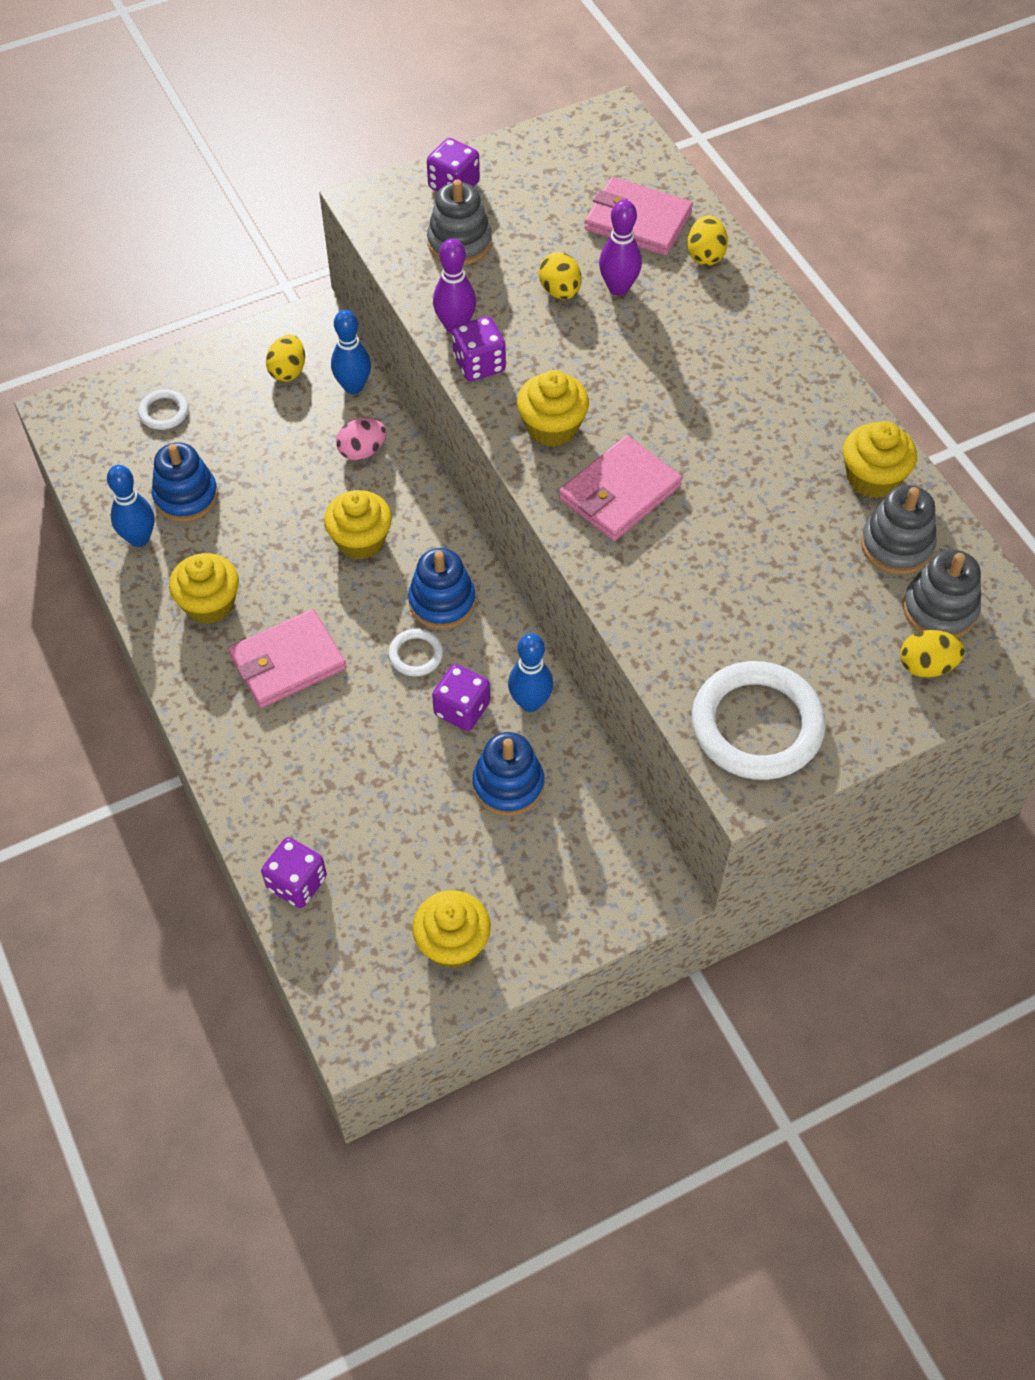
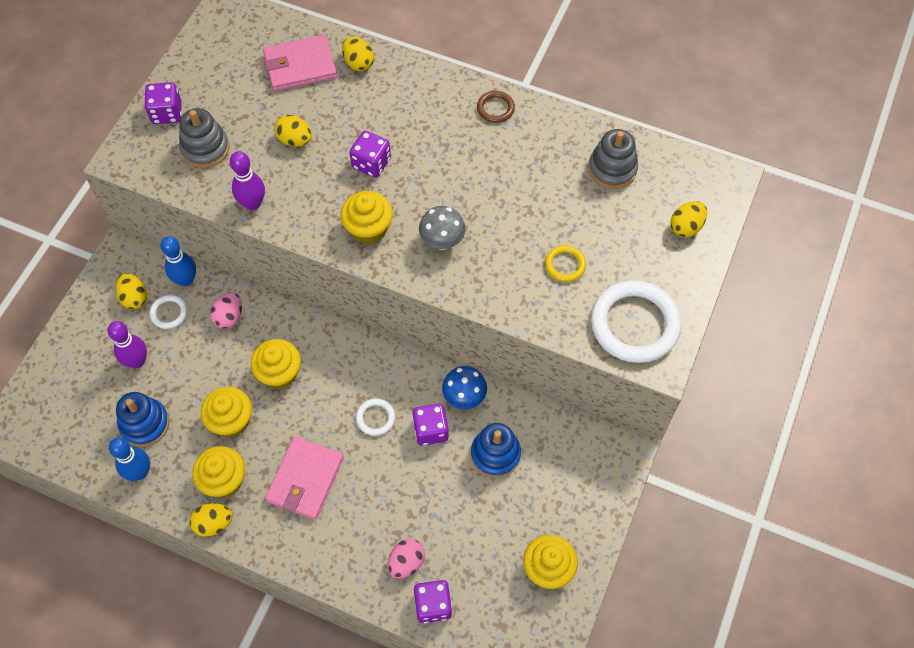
camera: 40 degrees left, 5 degrees up
white ring [138,389,188,430] -> white ring moved to [150,295,187,329]
blue stacking toy [408,548,476,629] -> none
purple dice [452,316,506,381] -> purple dice moved to [350,131,391,178]
blue bowling pin [508,633,553,712] -> blue mushroom [442,366,487,409]
pink wallet [559,436,682,541] -> grey mushroom [419,206,466,250]
purple bowling pin [599,200,642,296] -> purple bowling pin moved to [107,321,147,368]
yellow cupcake [843,421,917,498] -> yellow cupcake moved to [201,387,252,437]
grey stacking toy [903,549,981,638] -> none
none -> yellow egg [189,503,233,537]
none -> pink egg [388,539,425,579]
none -> brown ring [477,91,515,123]
none -> yellow ring [545,245,586,282]

